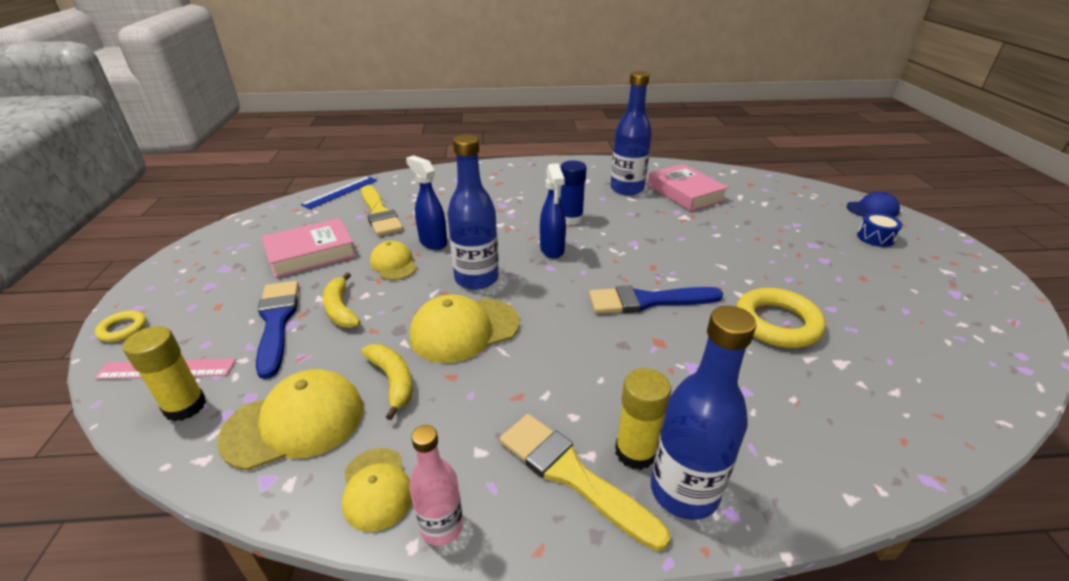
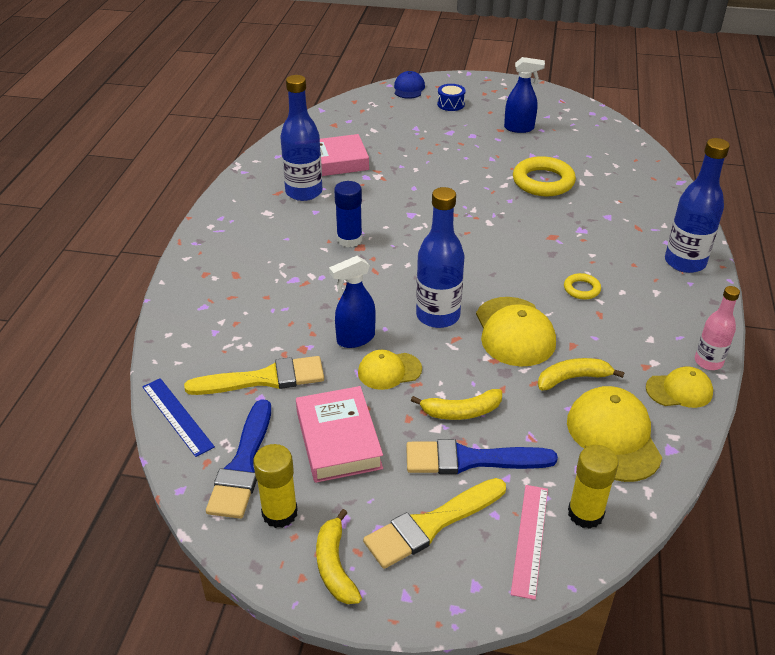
camera: 75 degrees left, 5 degrees up
yellow ring [95,311,146,342] -> yellow ring moved to [564,273,601,299]
yellow brush [500,414,670,551] -> yellow brush moved to [363,478,506,569]
blue spray bottle [540,163,566,259] -> blue spray bottle moved to [504,57,545,133]
blue brush [589,285,723,314] -> blue brush moved to [206,399,271,519]
yellow glue stick [615,368,671,470] -> yellow glue stick moved to [253,444,298,528]
none -> yellow banana [316,509,362,604]

